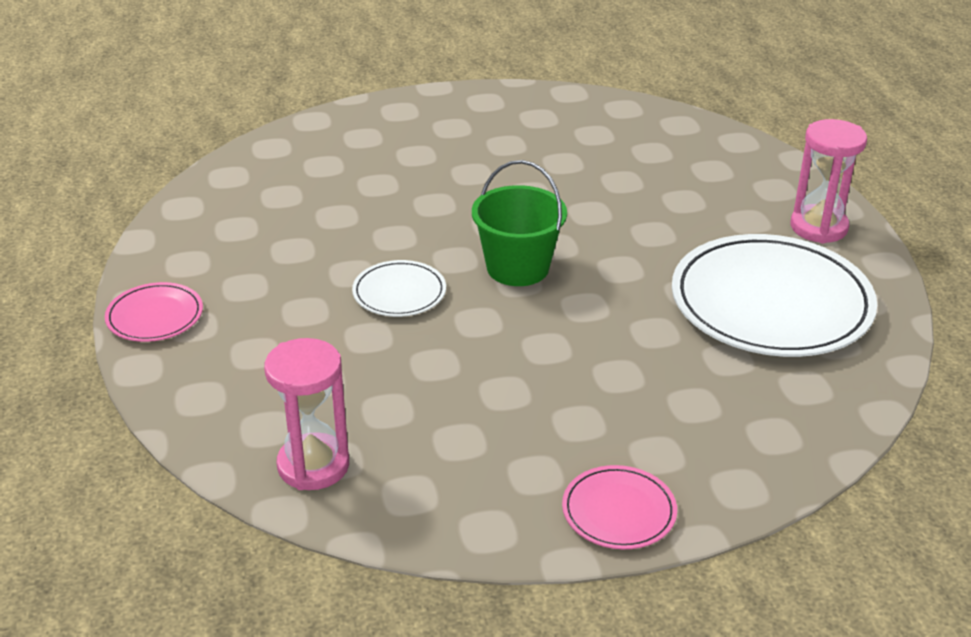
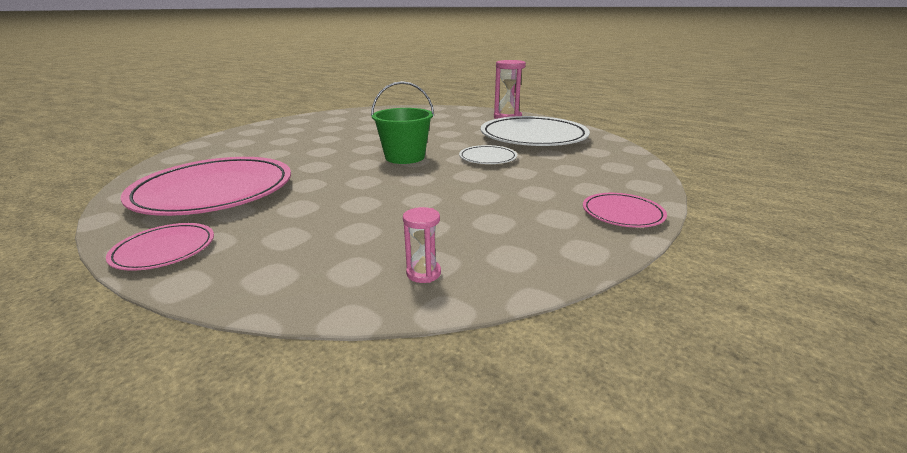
camera: 40 degrees left, 10 degrees down
pink hourglass [264,338,349,490] -> pink hourglass [403,207,441,283], size x0.53
white plate [352,260,446,317] -> white plate moved to [459,145,517,164]
none -> pink plate [121,157,291,216]

